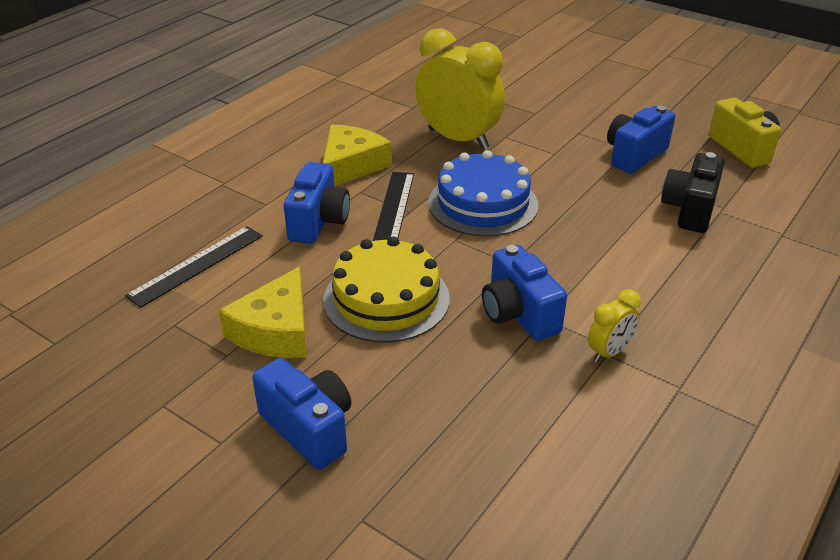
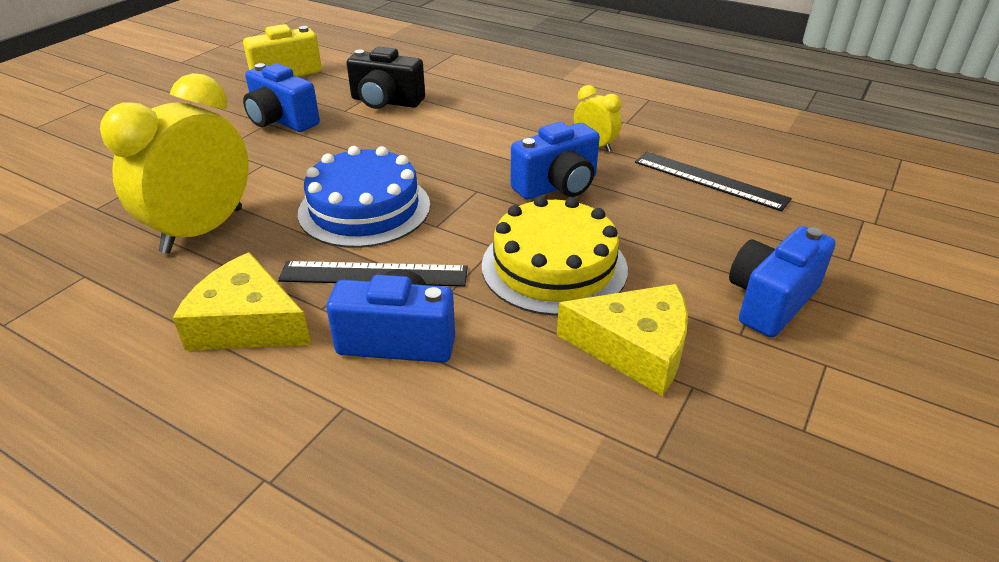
camera: 95 degrees left, 0 degrees up
black ruler [125,226,263,308] -> black ruler moved to [635,151,792,212]

